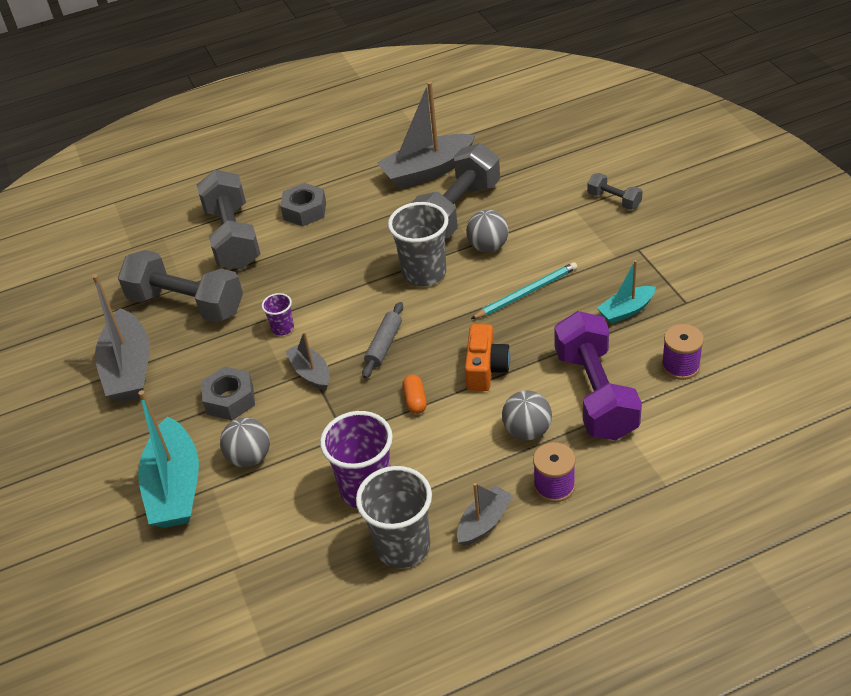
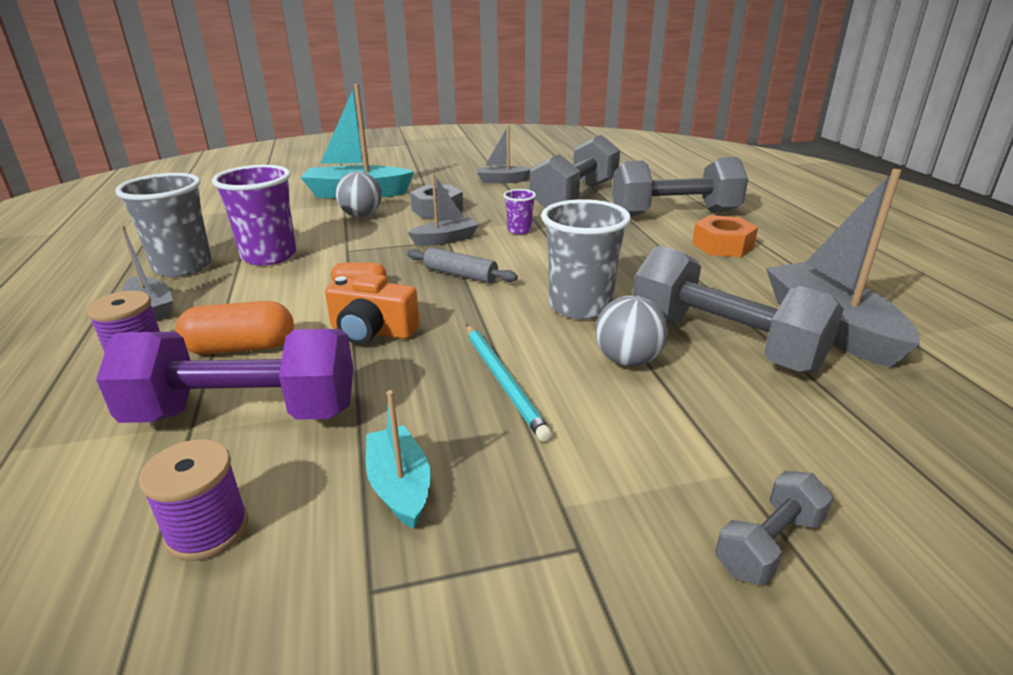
camera: 95 degrees right, 15 degrees down
grey boat [92,274,150,402] -> grey boat [477,125,530,183], size x0.55
grey nut [280,183,326,226] -> orange nut [692,215,758,257]
grey ball [502,390,552,440] -> orange capsule [175,301,294,354]

